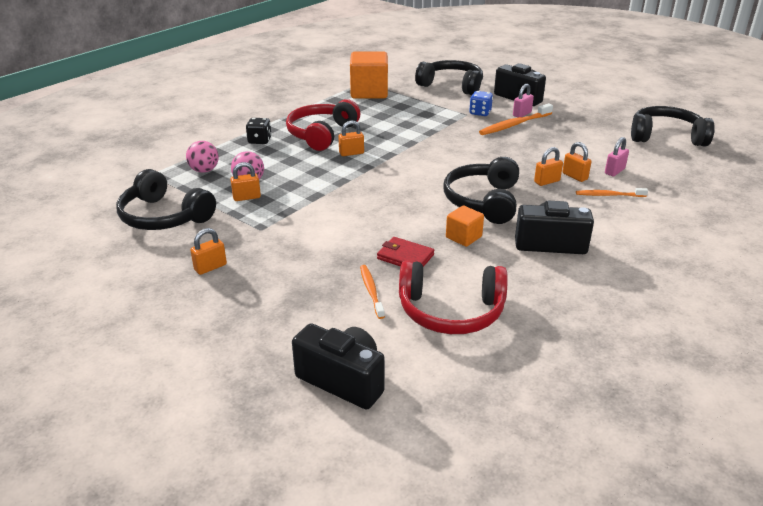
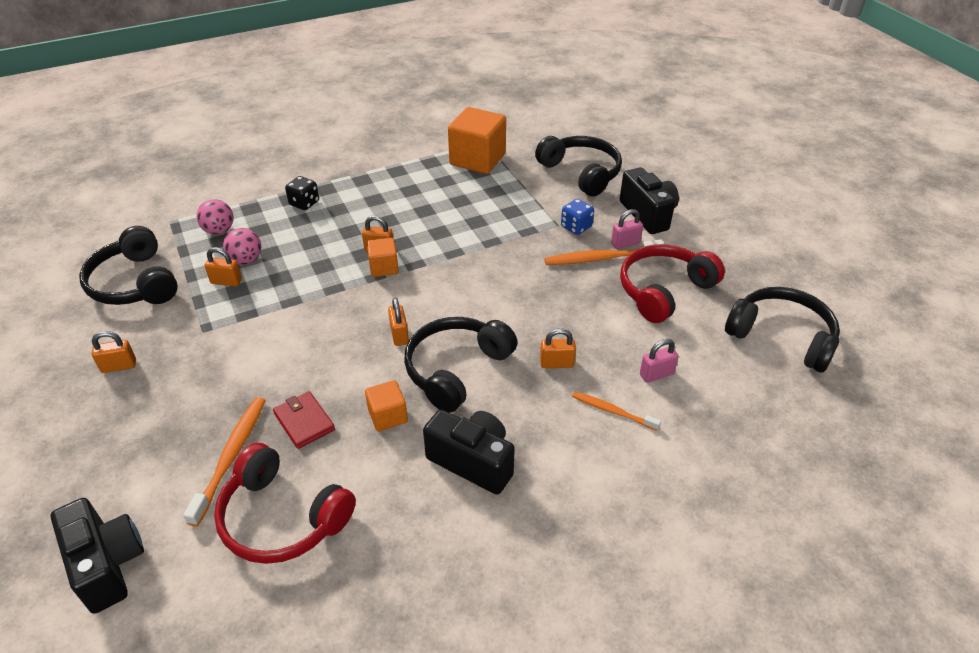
camera: 25 degrees right, 10 degrees up
red headphones [286,99,360,151] -> red headphones moved to [620,244,725,323]
orange toothbrush [360,265,385,319] -> orange toothbrush [183,397,266,527], size x1.60
orange padlock [562,142,591,182] -> orange padlock moved to [388,298,409,346]
none -> orange cube [367,238,399,277]

